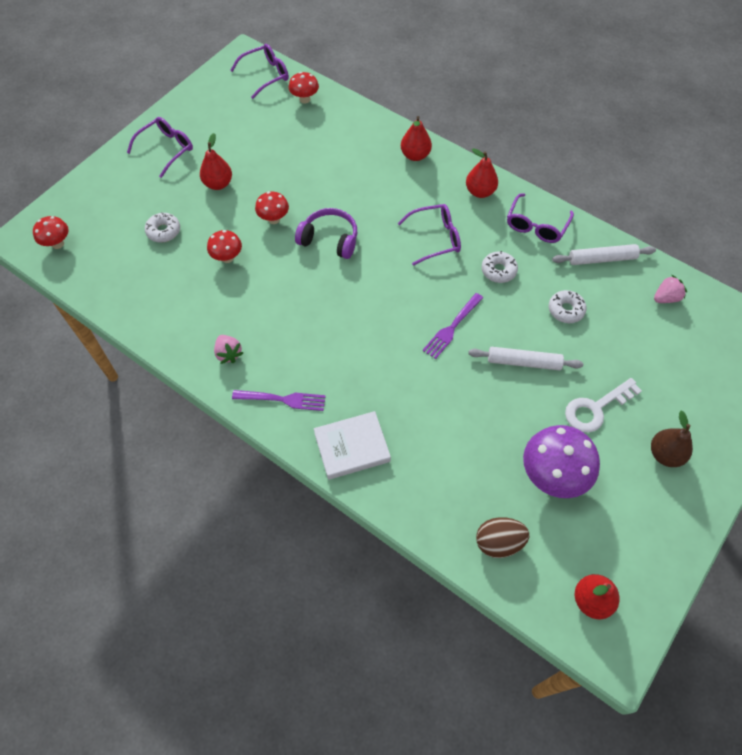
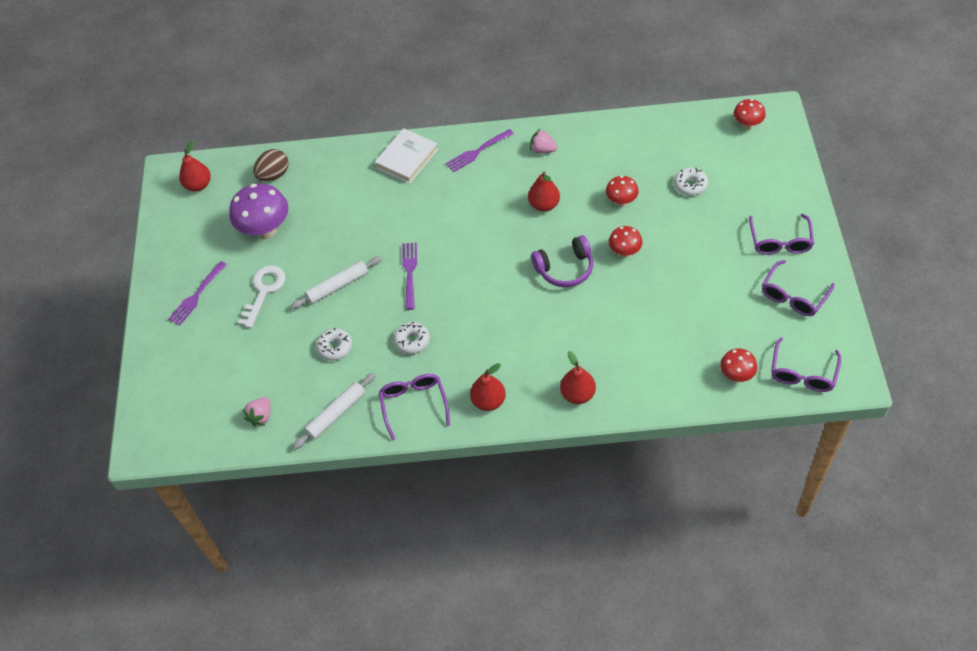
camera: 145 degrees right, 5 degrees down
red pear [200,133,232,190] -> red pear moved to [528,171,560,212]
purple glasses [398,204,461,266] -> purple glasses moved to [762,260,835,316]
brown pear [651,411,693,467] -> purple fork [168,261,227,326]

